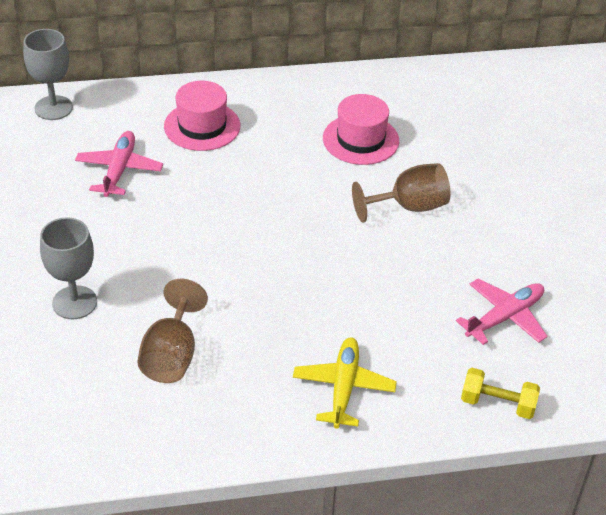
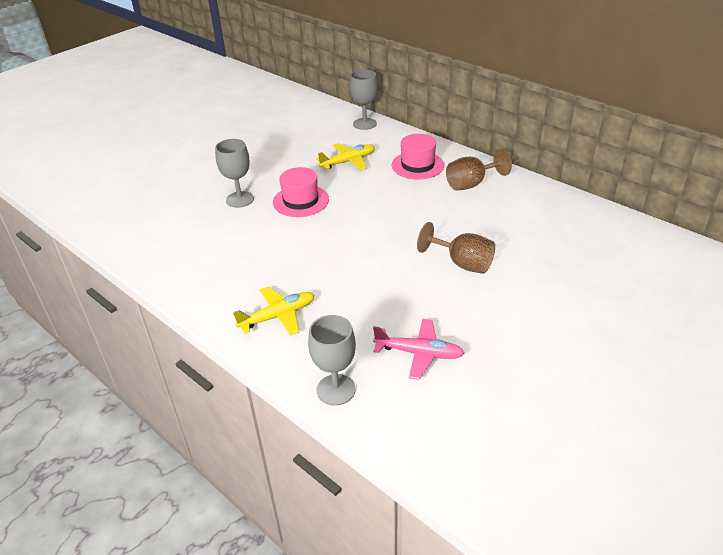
camera: 55 degrees right, 5 degrees down
pink plane [75,131,163,197] -> yellow plane [316,143,375,170]
brown goblet [137,279,208,383] -> brown goblet moved to [446,149,512,191]
pink hat [323,94,399,165] -> pink hat moved to [273,167,329,217]
yellow dumbbell [461,368,540,419] -> grey goblet [308,315,356,406]

